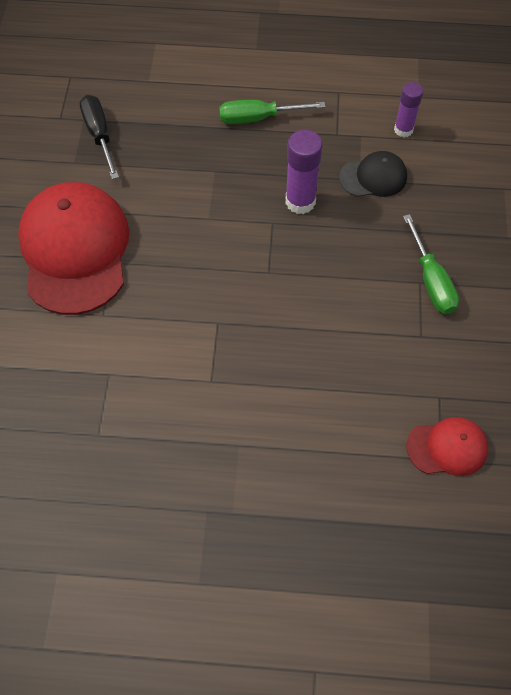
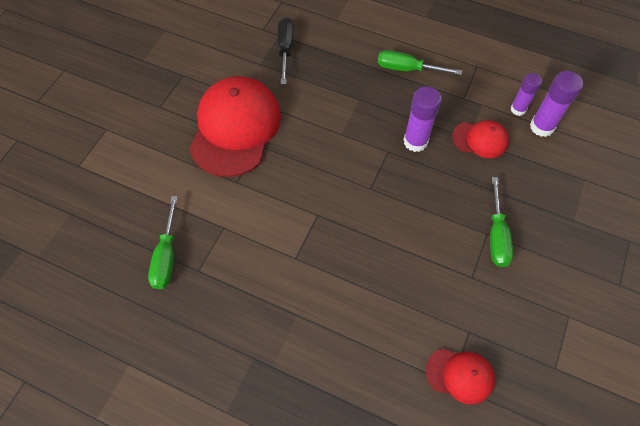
camera: 20 degrees right, 0 degrees up
black cap [339,151,407,197] -> red cap [452,120,509,158]
none -> green screwdriver [148,196,178,289]
none -> purple glue stick [530,71,583,137]

